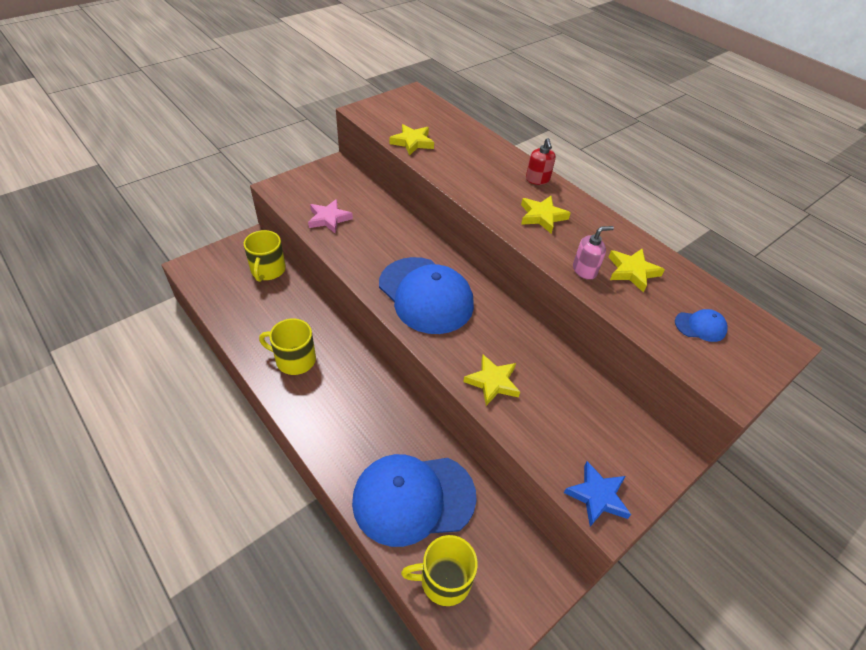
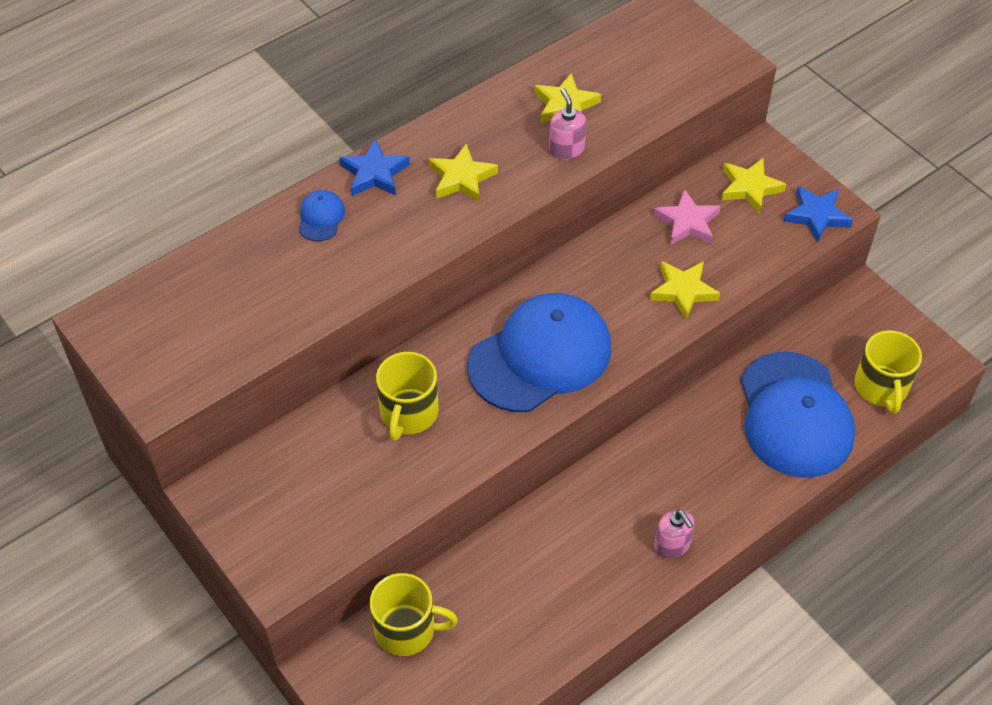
camera: 85 degrees left, 5 degrees up
yellow mug [259,318,316,375] -> yellow mug moved to [376,352,439,441]
pink star [308,199,353,234] -> pink star moved to [653,189,721,245]
yellow star [390,124,434,156] -> yellow star moved to [721,158,786,214]
red soap dispenser [526,138,556,185] -> blue star [339,139,410,196]
blue cap [675,309,728,342] -> blue cap moved to [299,190,345,241]
none -> pink soap dispenser [654,509,695,559]

